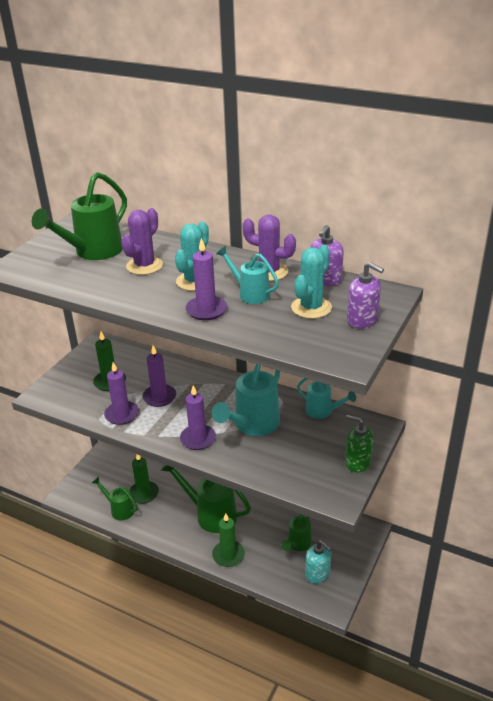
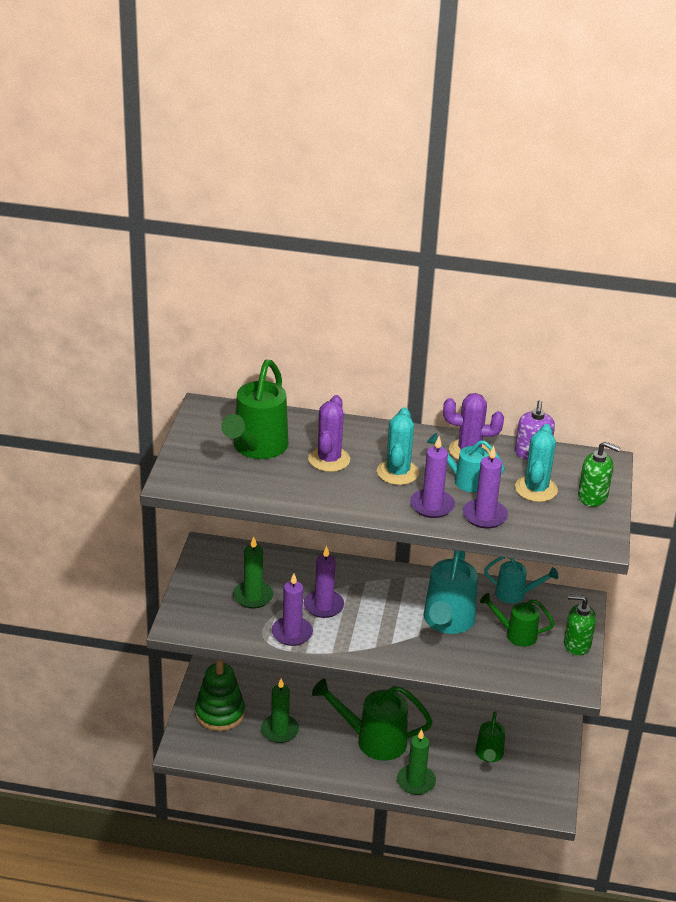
camera: 20 degrees left, 0 degrees up
green watering can [92,476,138,520] -> green watering can moved to [480,593,555,647]
purple candle [180,385,216,450] -> purple candle moved to [463,446,508,528]
turquoise soap dispenser [305,540,331,584] -> none
purple soap dispenser [347,262,384,329] -> green soap dispenser [578,441,621,507]
none -> green stacking toy [195,659,245,731]

